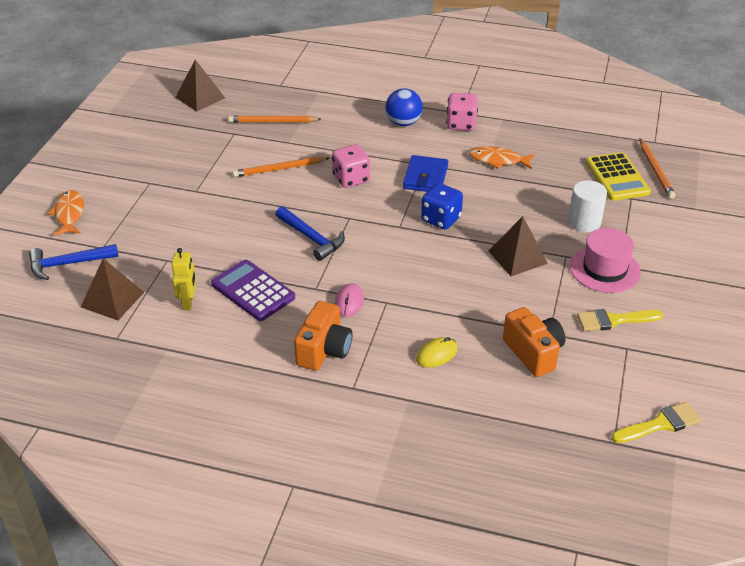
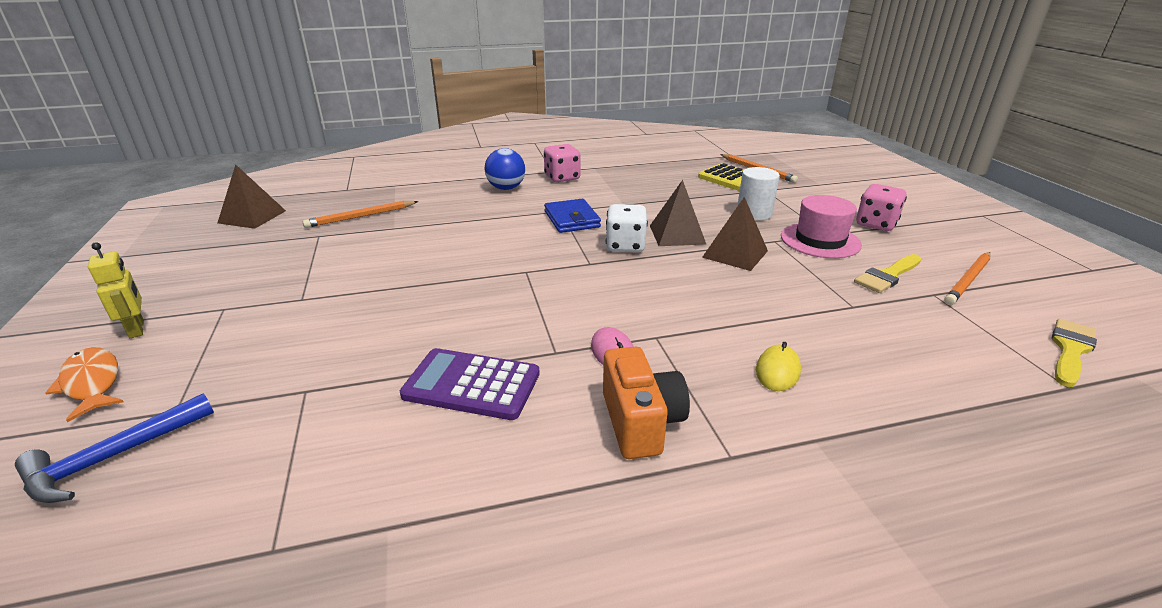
camera: 30 degrees left, 10 degrees down
brown pyramid [81,258,144,320] -> brown pyramid moved to [650,180,706,246]
yellow robot [172,248,196,310] -> yellow robot moved to [88,242,144,338]
orange pencil [232,157,329,177] -> orange pencil moved to [944,252,991,305]
blue hammer [275,206,345,261] -> none
pink dice [332,145,370,188] -> pink dice moved to [856,184,907,231]
blue dice [421,183,463,229] -> white dice [606,204,648,252]
orange fish [469,146,535,169] -> none
orange camera [503,307,566,377] -> none

